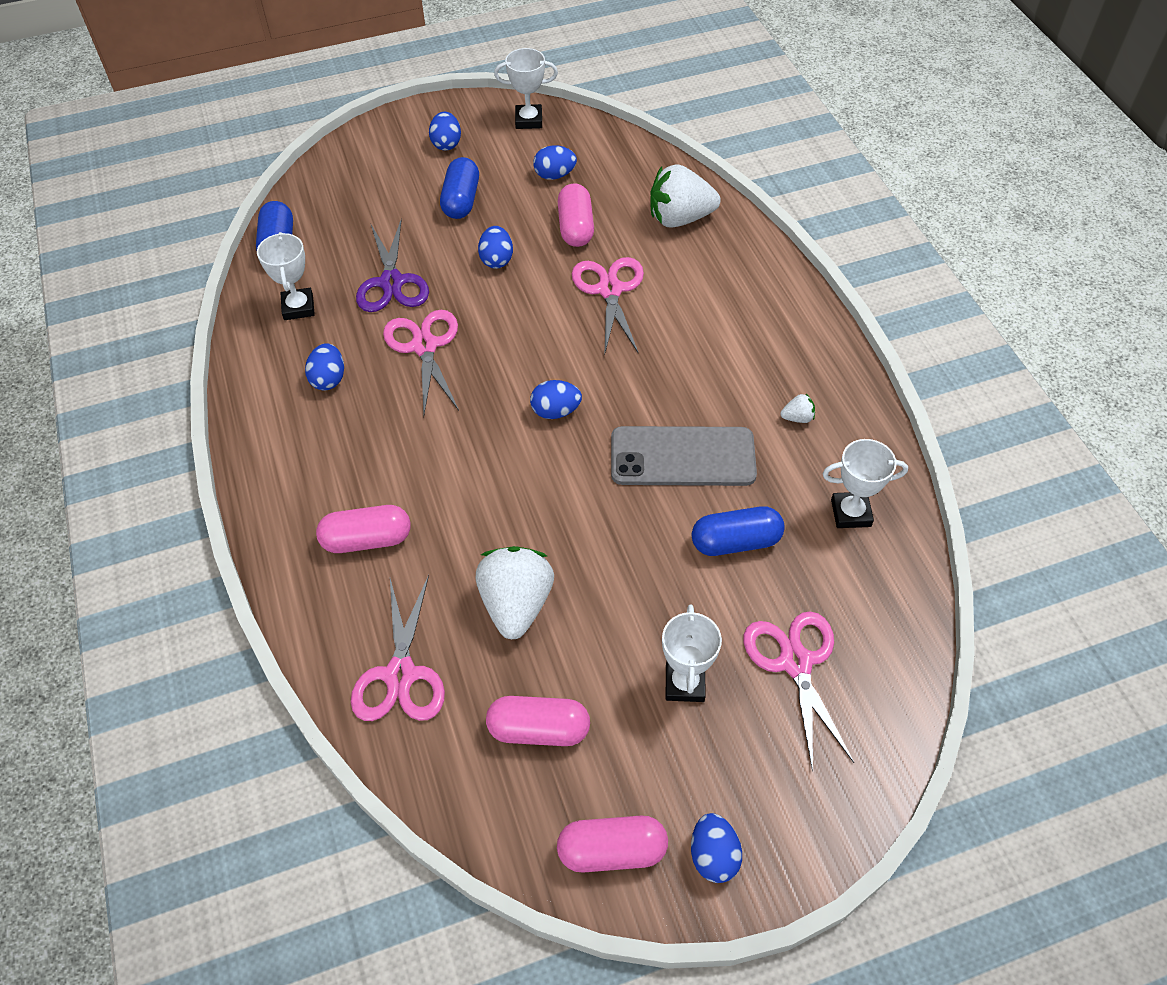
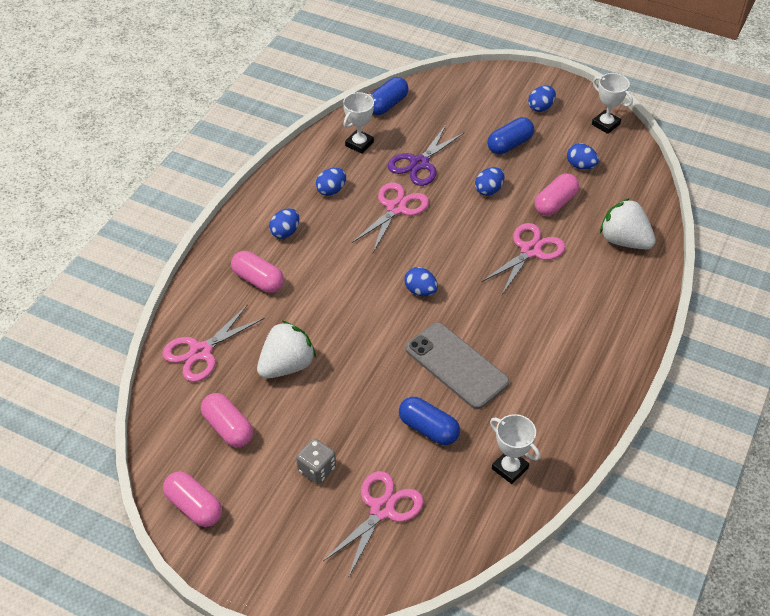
camera: 45 degrees right, 5 degrees down
white trophy [662,604,722,702] -> grey dice [296,438,336,484]
blue egg [691,813,742,883] -> blue egg moved to [269,208,299,239]
white strawberry [780,394,815,423] -> none

